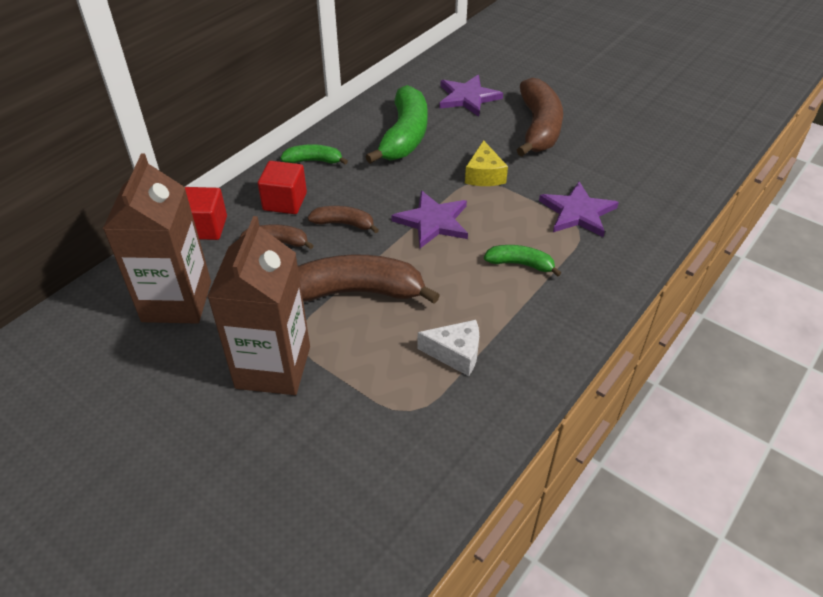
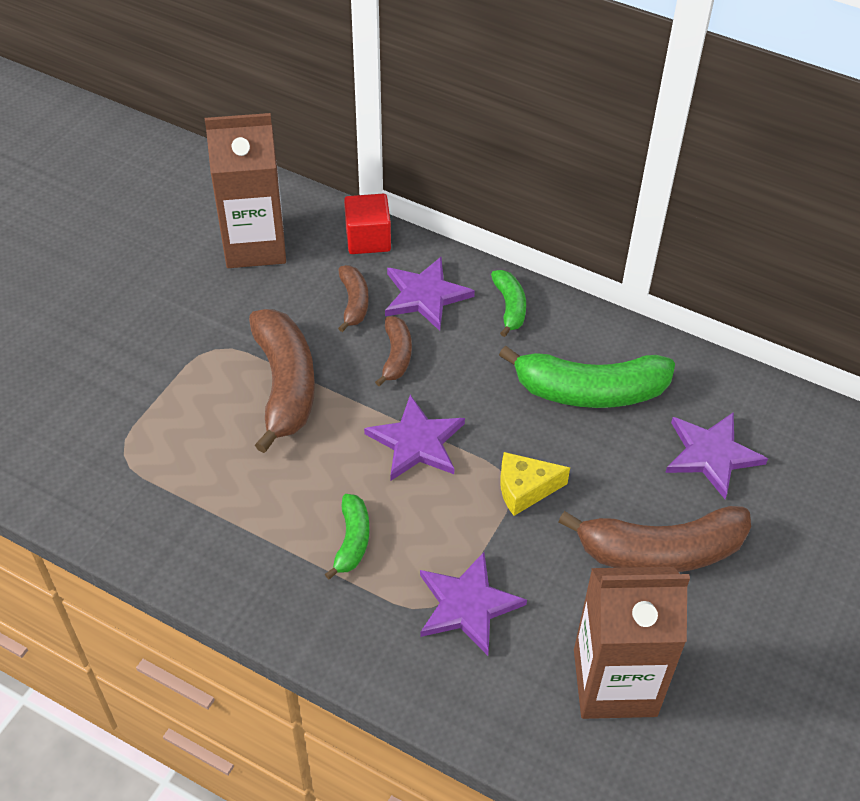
camera: 80 degrees right, 5 degrees up
brown carton [207,216,310,395] -> brown carton moved to [574,567,690,719]
red cube [258,161,307,214] -> purple star [385,257,475,331]
white cheese [418,320,479,376] -> none

